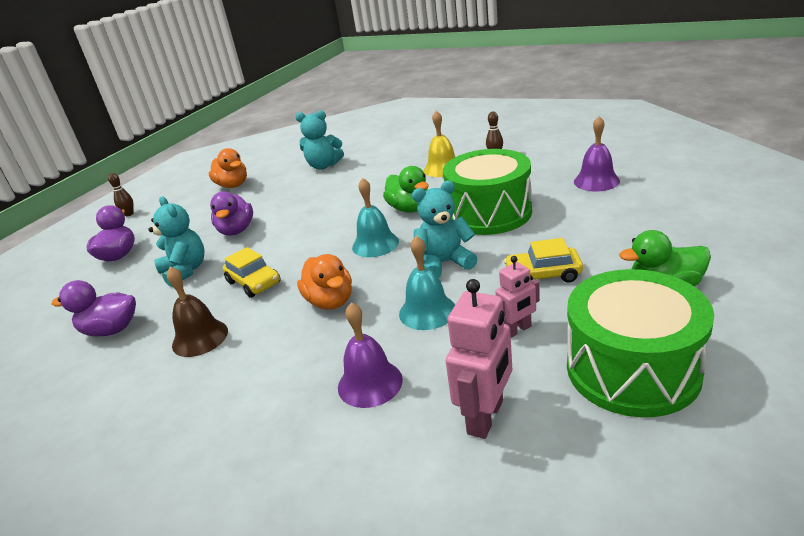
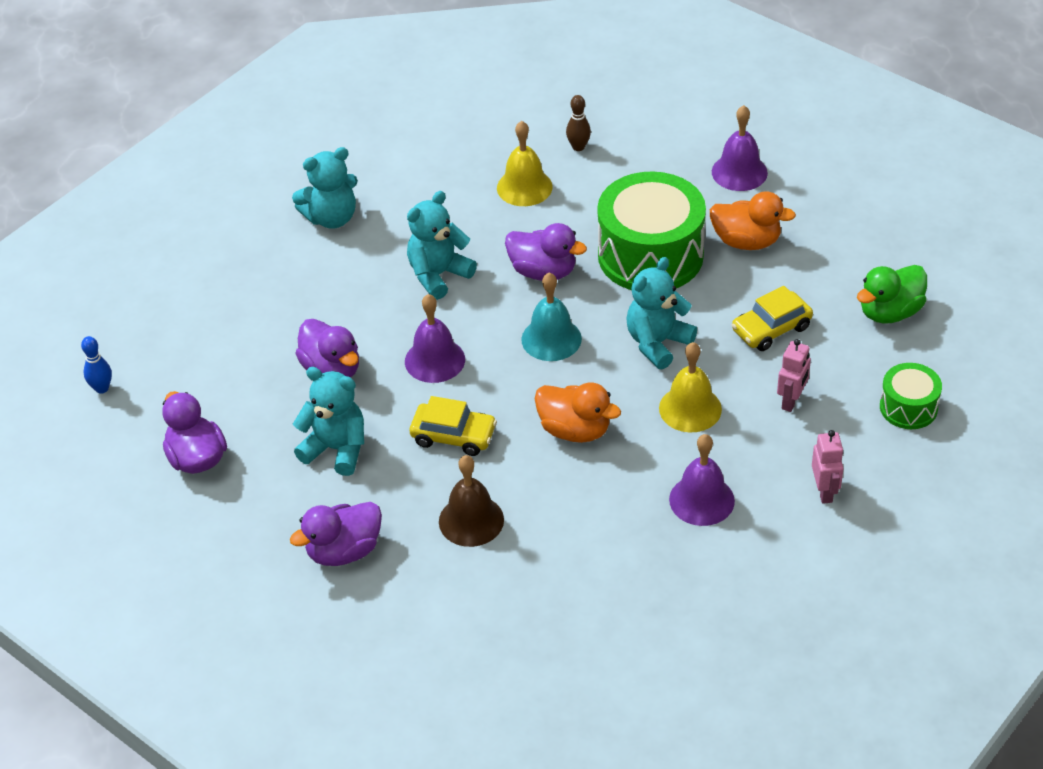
camera: 35 degrees left, 15 degrees up
brown bowling pin [108,173,134,216] -> blue bowling pin [81,336,112,394]
orange duck [209,148,247,188] -> orange duck moved to [710,191,796,250]
green duck [383,166,428,213] -> purple duck [505,223,587,281]
turquoise bell [399,236,455,330] -> yellow bell [659,342,722,432]
pink robot [446,279,512,439] -> pink robot [812,430,844,504], size x0.62
green drum [567,269,714,417] -> green drum [880,363,942,429], size x0.50
none -> purple bell [405,294,465,383]
none -> turquoise teddy bear [407,191,477,300]

